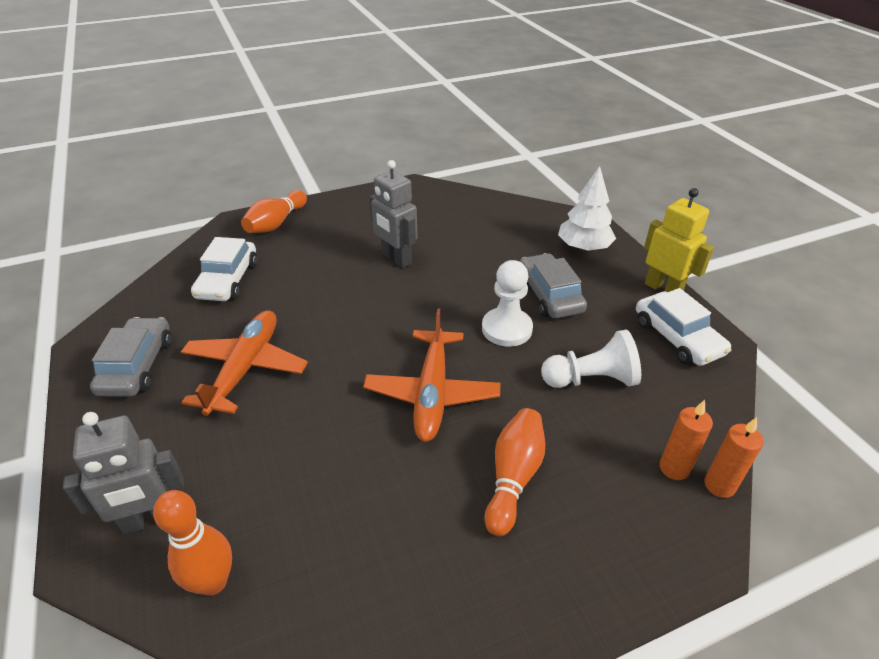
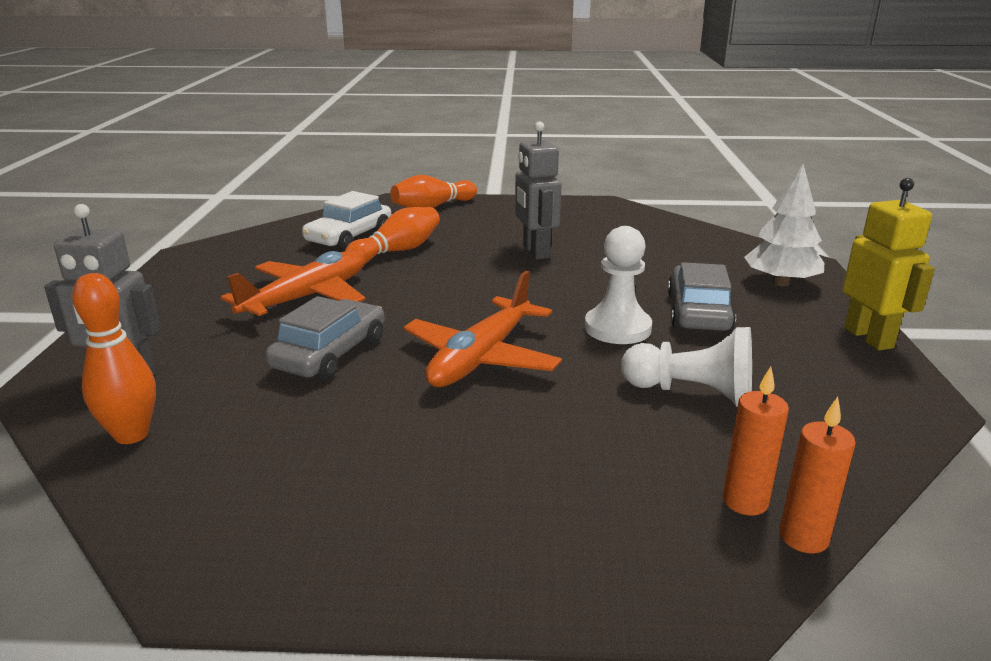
camera: 25 degrees right, 15 degrees down
grey car [90,317,172,397] -> grey car moved to [265,296,385,380]
orange bowling pin [485,408,545,536] -> orange bowling pin moved to [344,207,440,264]
white car [636,288,731,366] -> none

